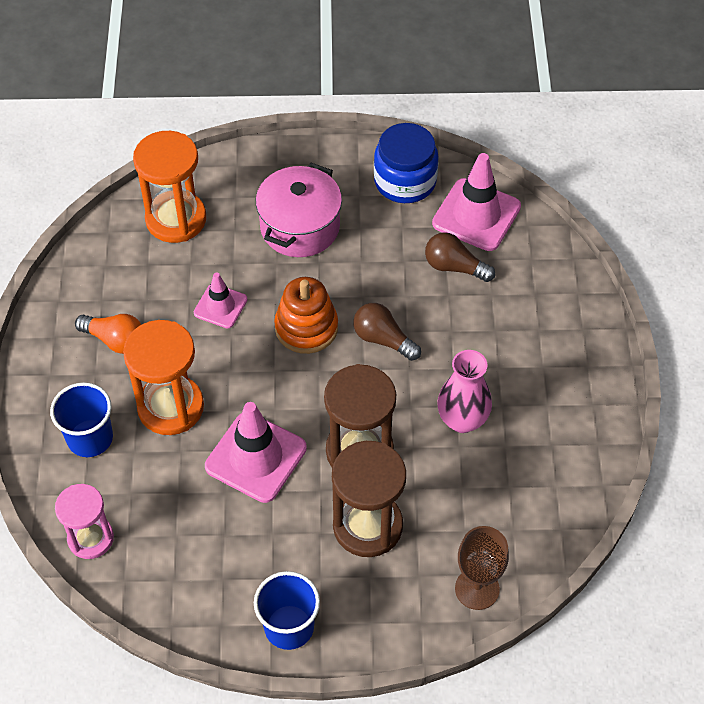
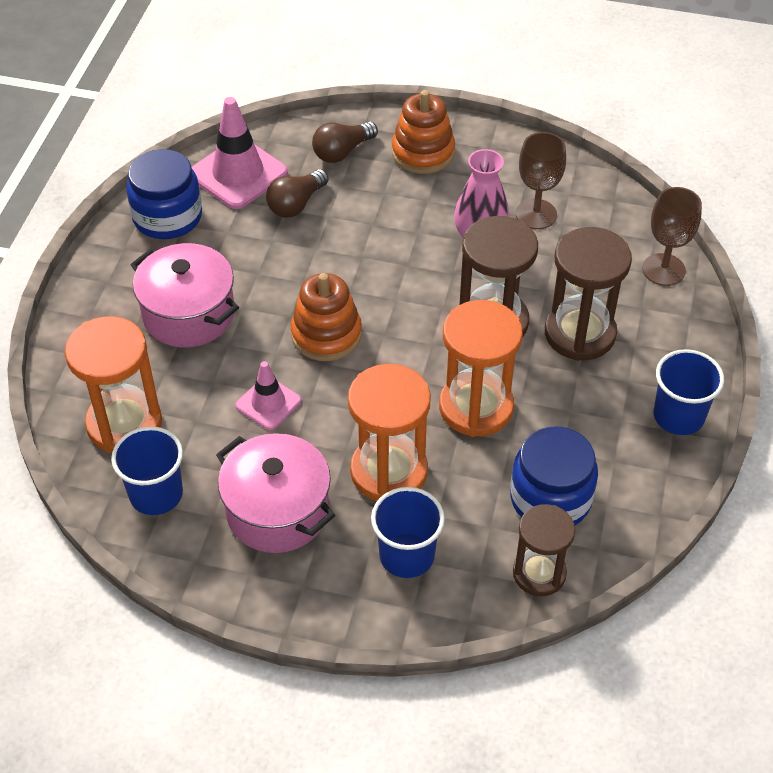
camera: 75 degrees left, 5 degrees down
pink hourglass [55,484,114,559] -> brown hourglass [513,504,575,596]
orange light bulb [75,314,142,354] -> pink pot [216,433,335,553]
pink traffic cone [205,402,307,503] -> orange hourglass [439,300,523,437]
brown light bulb [353,303,421,361] -> brown light bulb moved to [312,122,378,163]
none -> blue cup [111,426,183,515]
none -> orange stacking toy [392,90,455,174]
none -> blue jar [510,426,598,525]
none -> brown goblet [516,132,566,229]

